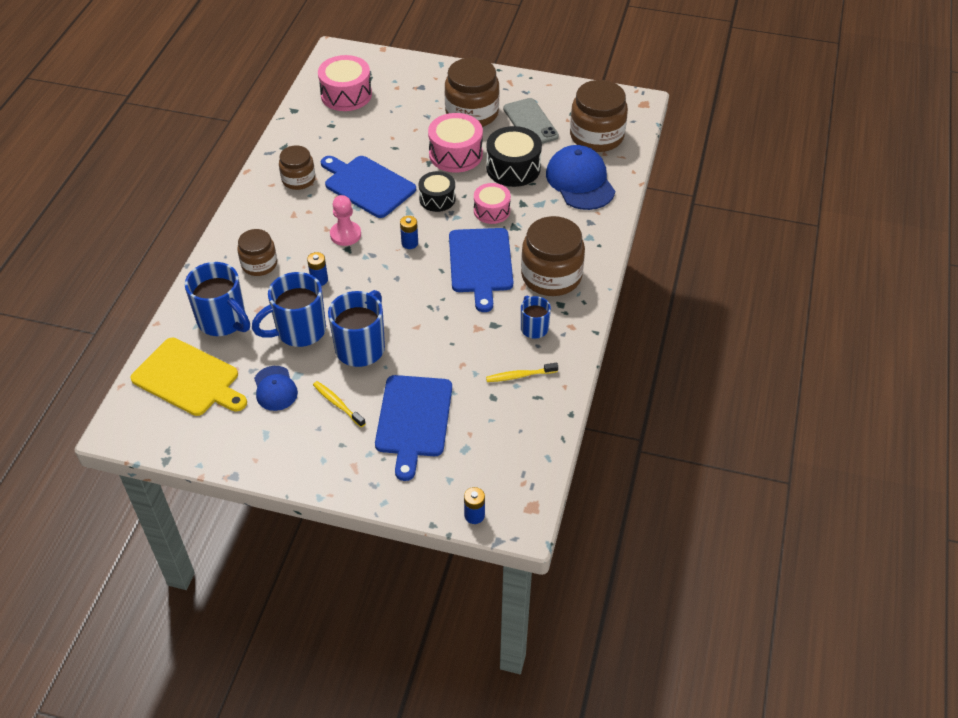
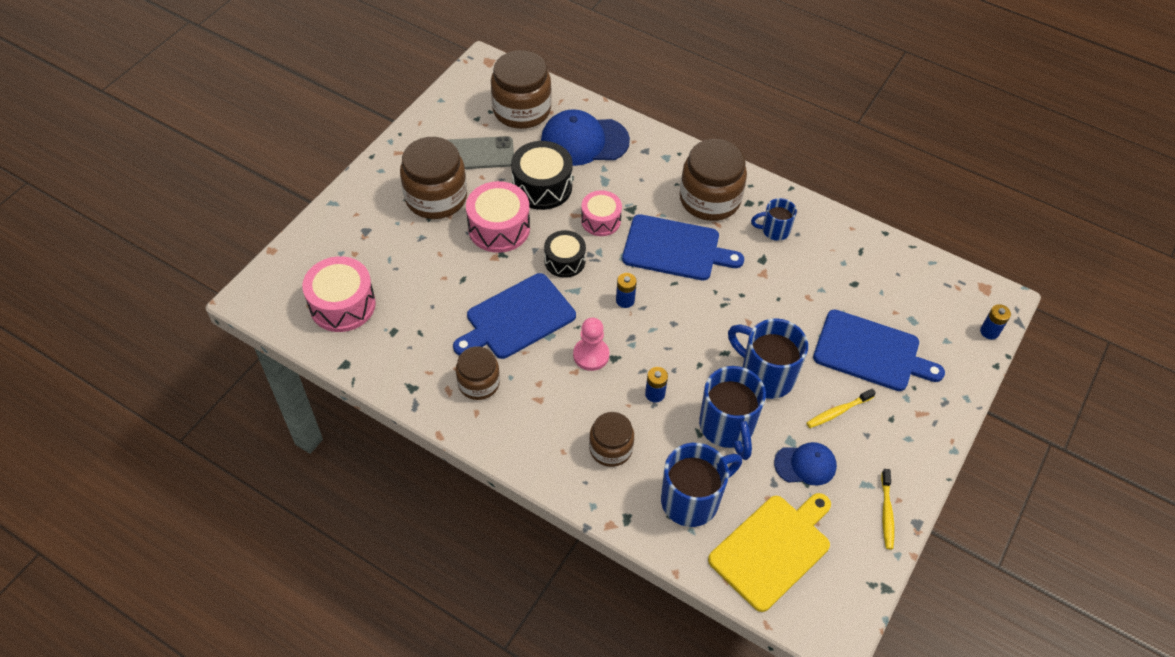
camera: 75 degrees left, 5 degrees up
yellow toothbrush [486,363,558,382] -> yellow toothbrush moved to [881,469,894,549]

